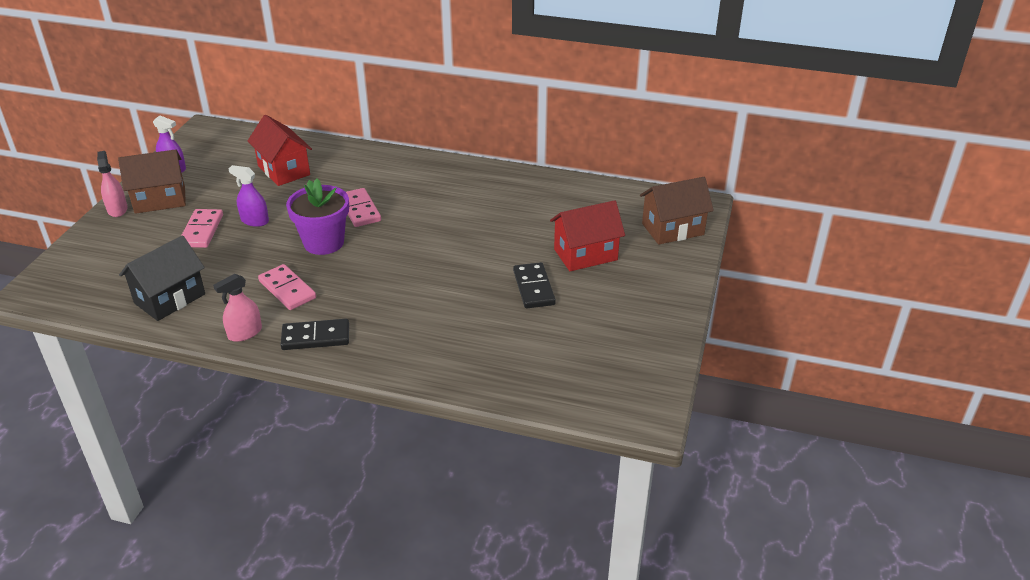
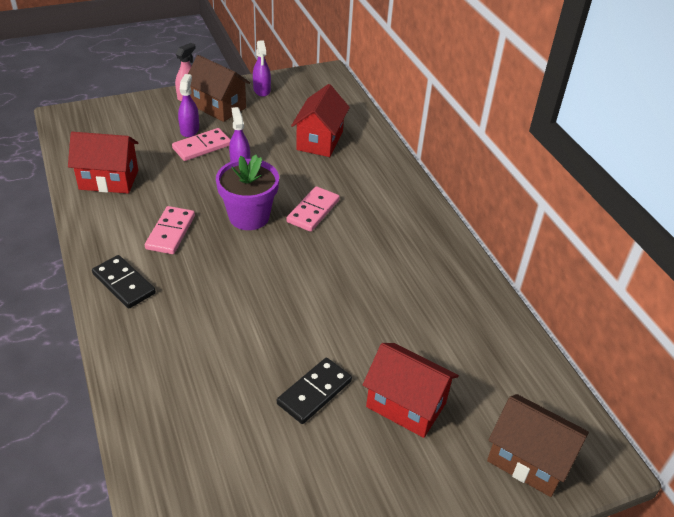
camera: 50 degrees right, 5 degrees up
black house [119,235,205,321] -> red house [68,132,138,194]
pink spray bottle [213,274,262,342] -> none
none -> purple spray bottle [178,74,199,137]

